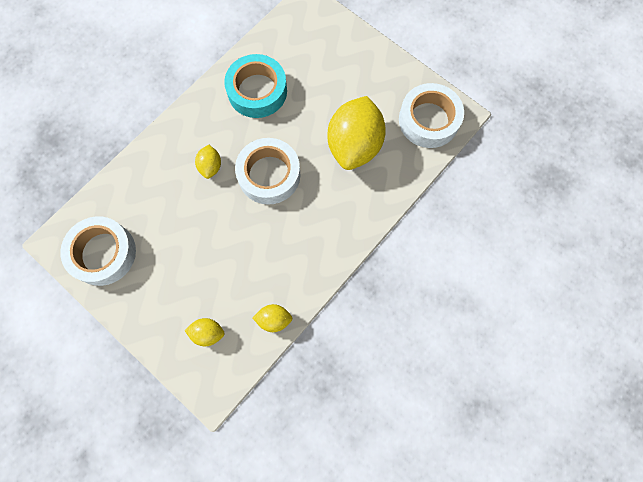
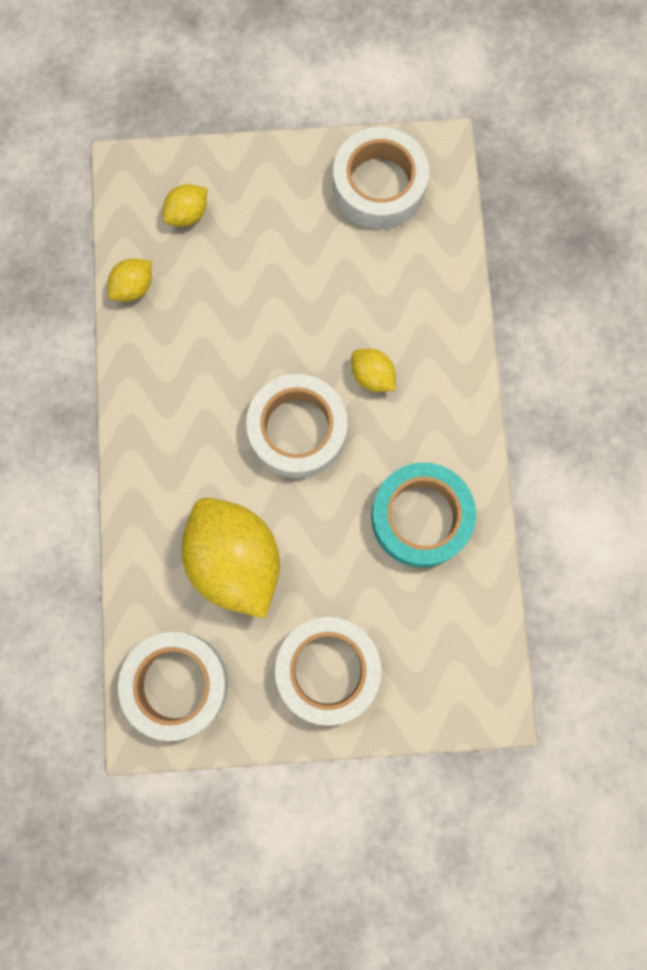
camera: 135 degrees right, 5 degrees up
none -> white tape [275,617,381,726]

